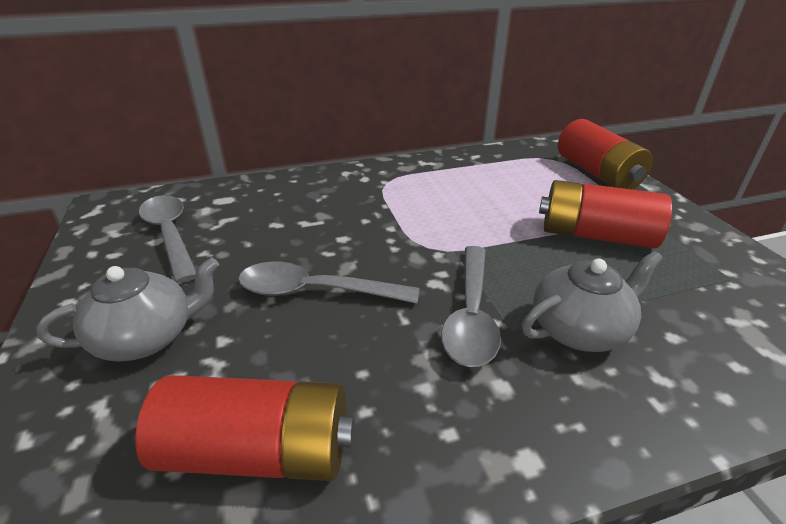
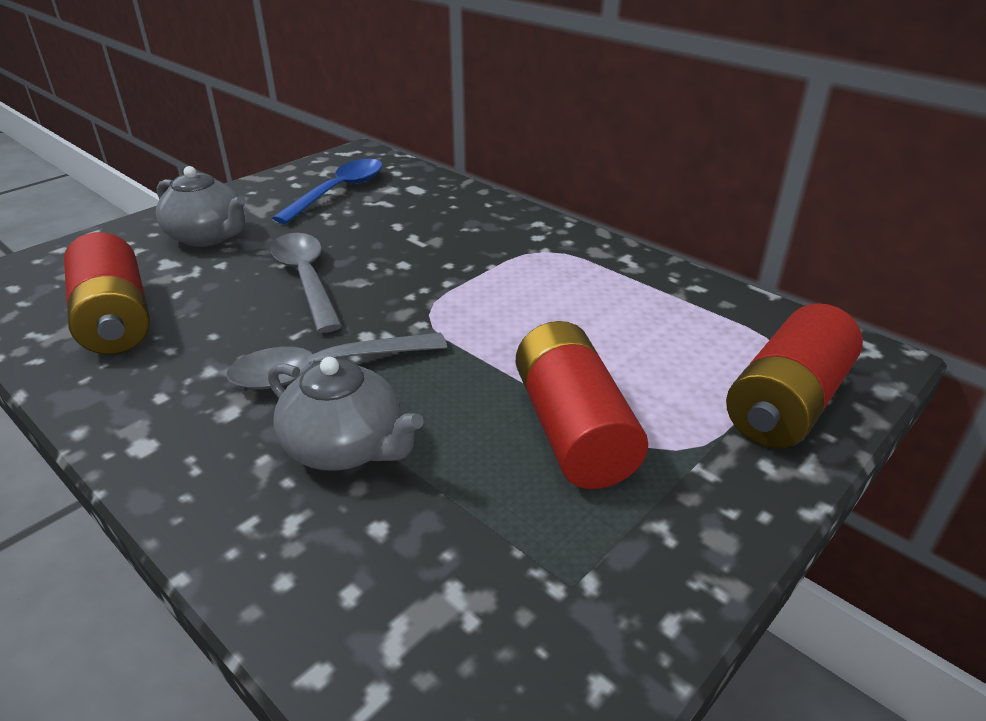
camera: 60 degrees right, 0 degrees up
grey spoon [139,195,196,283] -> blue spoon [272,159,383,224]

